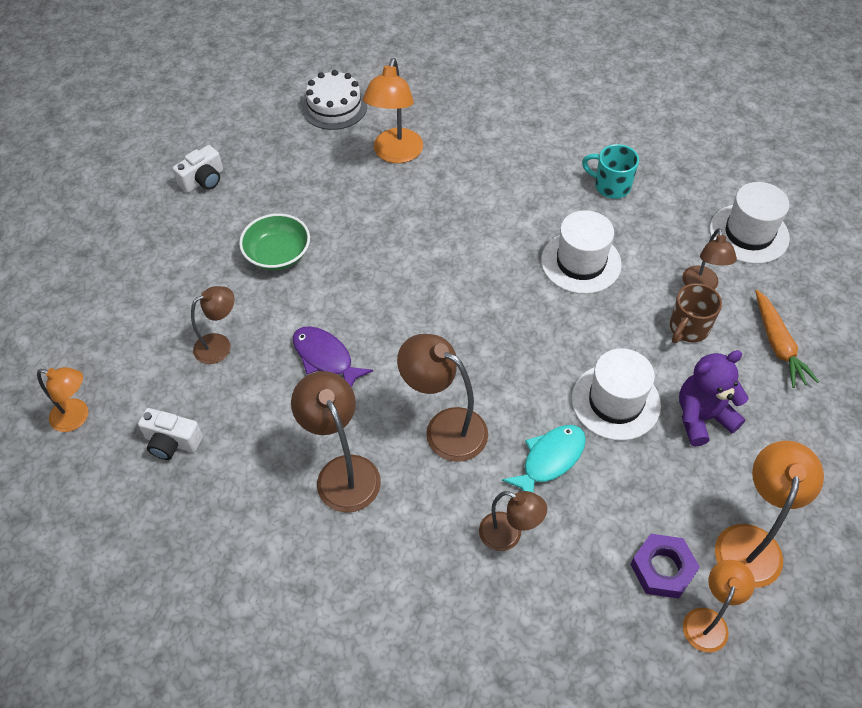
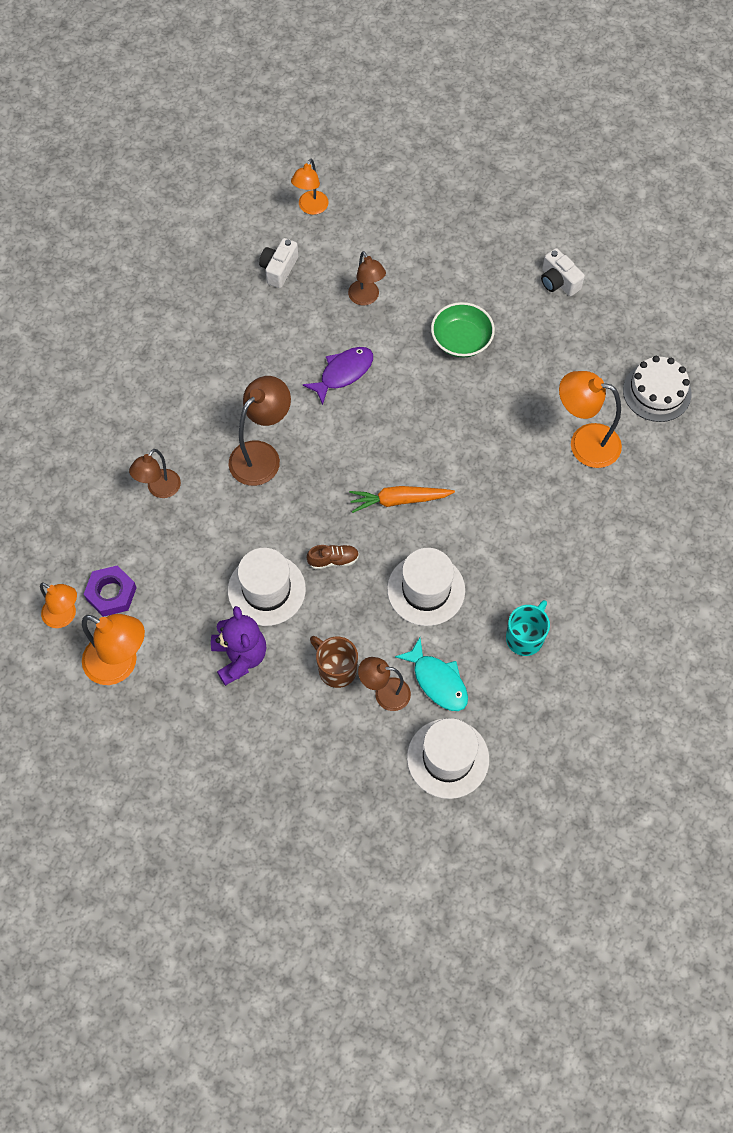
camera: 95 degrees right, 10 degrees up
brown lamp [291,371,381,513] -> none
turquoise fish [502,425,586,492] -> turquoise fish moved to [395,638,468,711]
orange carrot [755,290,819,388] -> orange carrot moved to [349,486,455,513]
none -> brown shoe [307,545,359,569]

